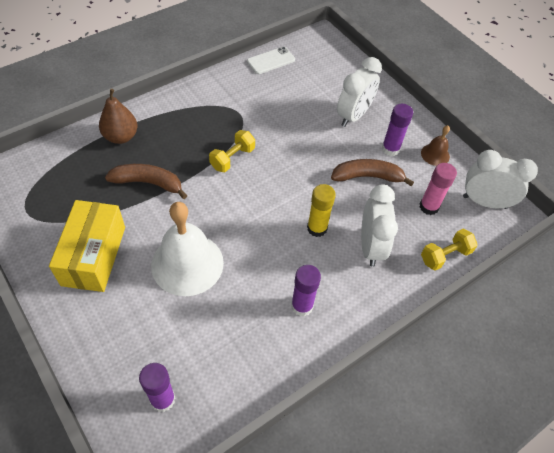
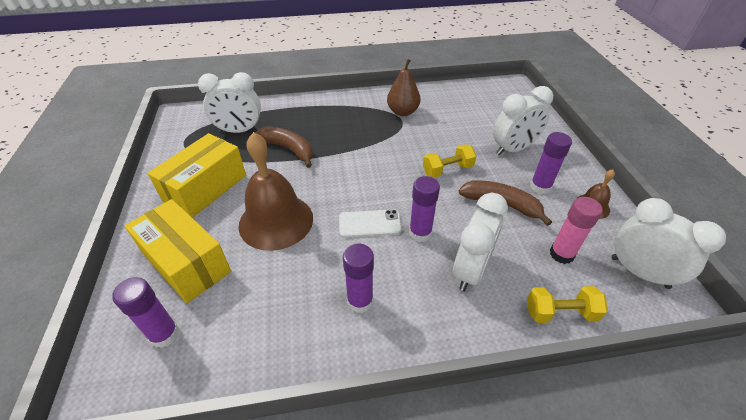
camera: 30 degrees right, 10 degrees down
brown pear [99,89,137,144] -> brown pear moved to [387,59,420,116]
white bell [151,202,224,296] -> brown bell [239,132,313,251]
yellow dumbbell [209,130,255,172] -> yellow dumbbell moved to [423,144,476,178]
white phone [247,47,295,74] -> white phone moved to [339,210,402,238]
yellow glue stick [307,184,336,237] -> purple glue stick [409,176,440,242]
none -> yellow box [125,199,231,303]
none -> white clock [198,72,261,133]

